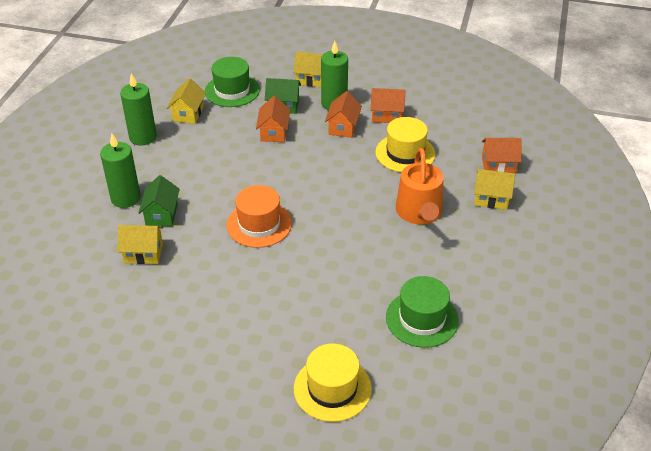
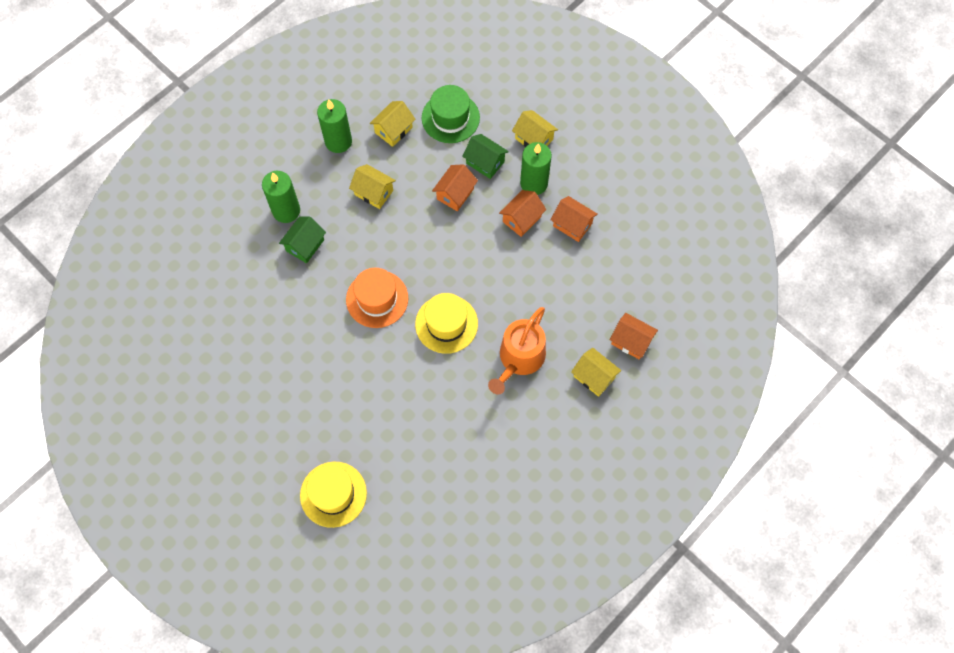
camera: 30 degrees right, 25 degrees up
yellow house [118,225,163,264] -> yellow house moved to [349,164,396,209]
yellow hat [376,117,436,172] -> yellow hat moved to [415,293,478,354]
green hat [386,276,459,348] -> none

